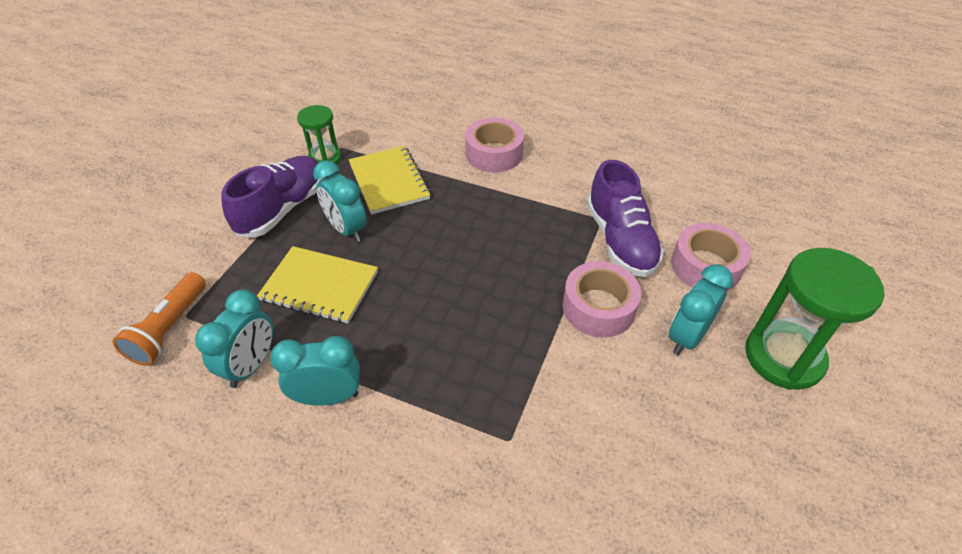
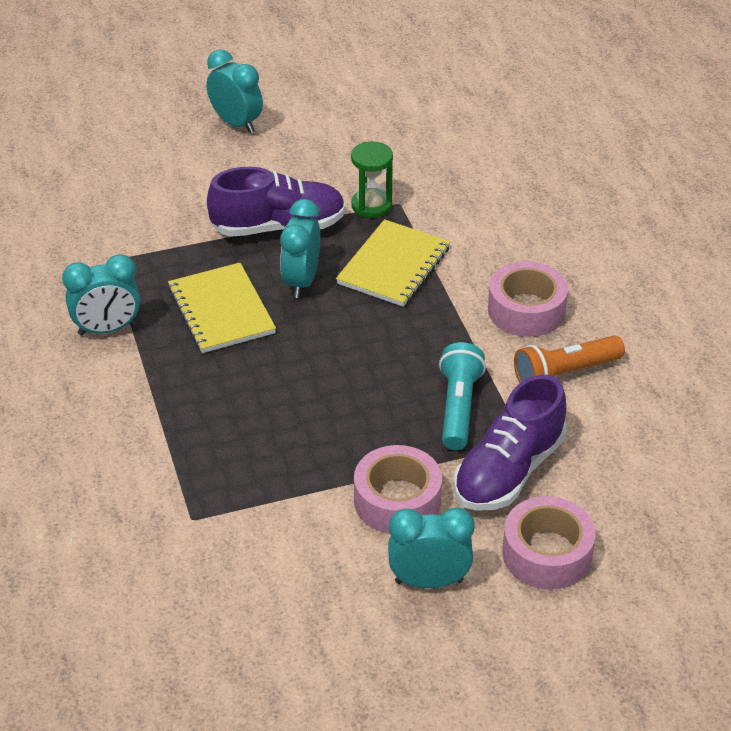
camera: 50 degrees right, 5 degrees down
orange flashlight [112,272,206,365] -> orange flashlight moved to [514,335,625,383]
turquoise clock [270,336,360,406] -> turquoise clock moved to [207,49,263,134]
green hourglass [745,248,884,390] -> none
none -> turquoise flashlight [439,342,486,450]

